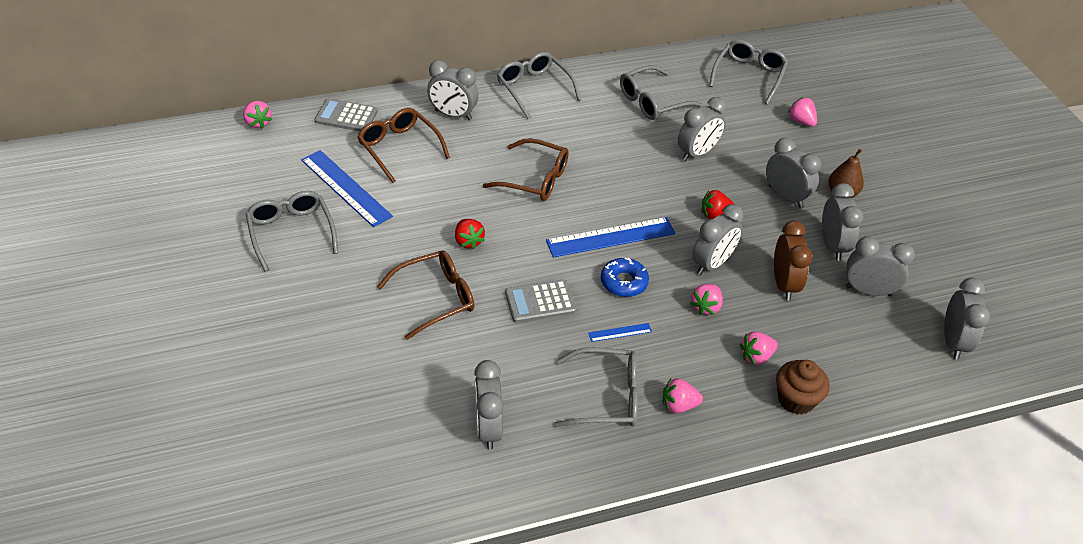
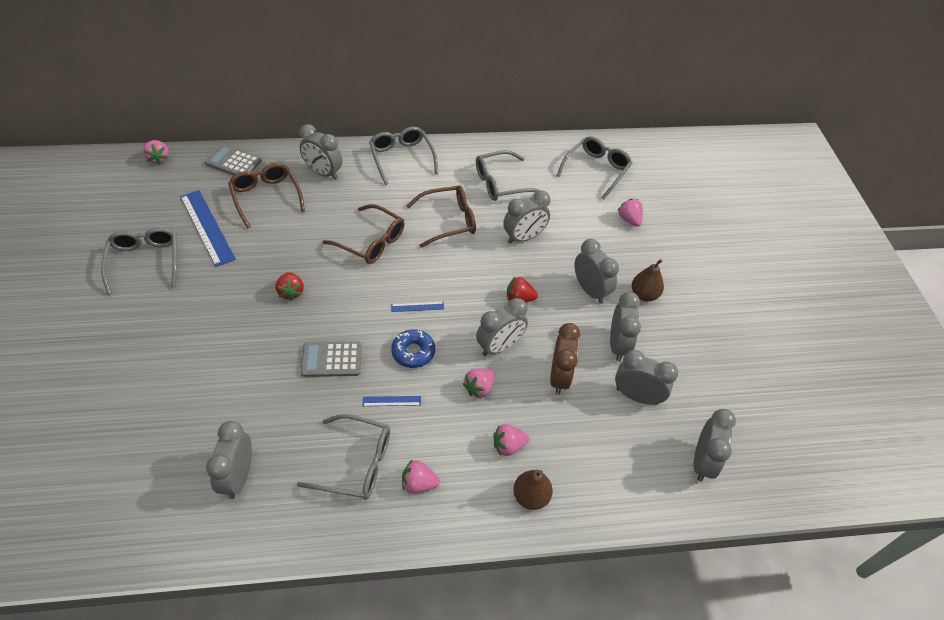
camera: 10 degrees right, 5 degrees up
brown glasses [377,251,475,340] -> brown glasses moved to [406,185,476,248]
blue ruler [546,217,676,258] -> blue ruler [391,301,444,312], size x0.45
brown cupcake [776,360,830,415] -> brown pear [513,470,553,510]

